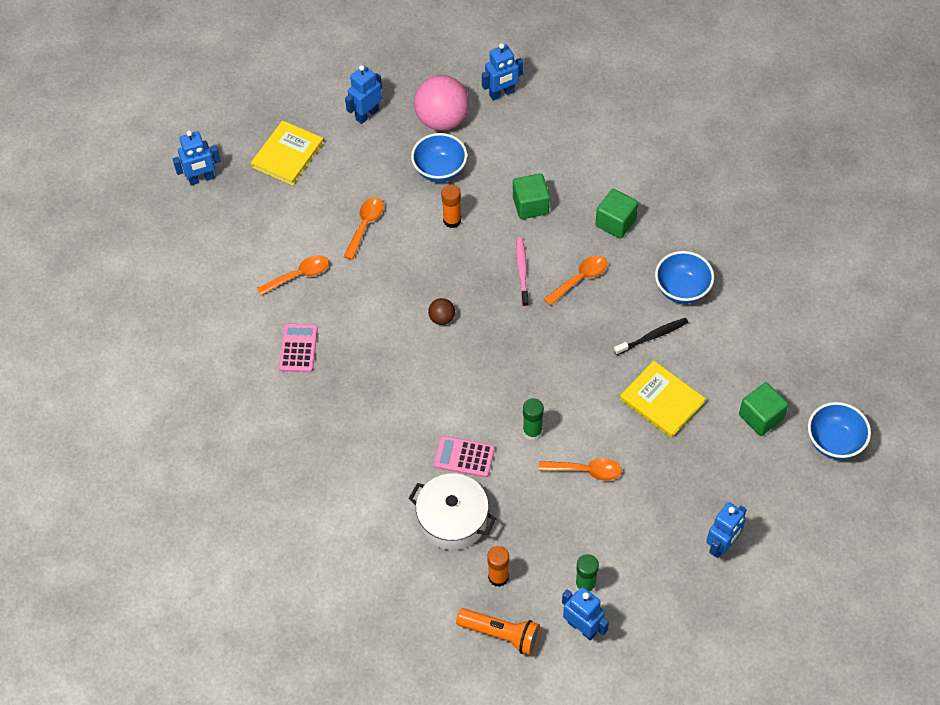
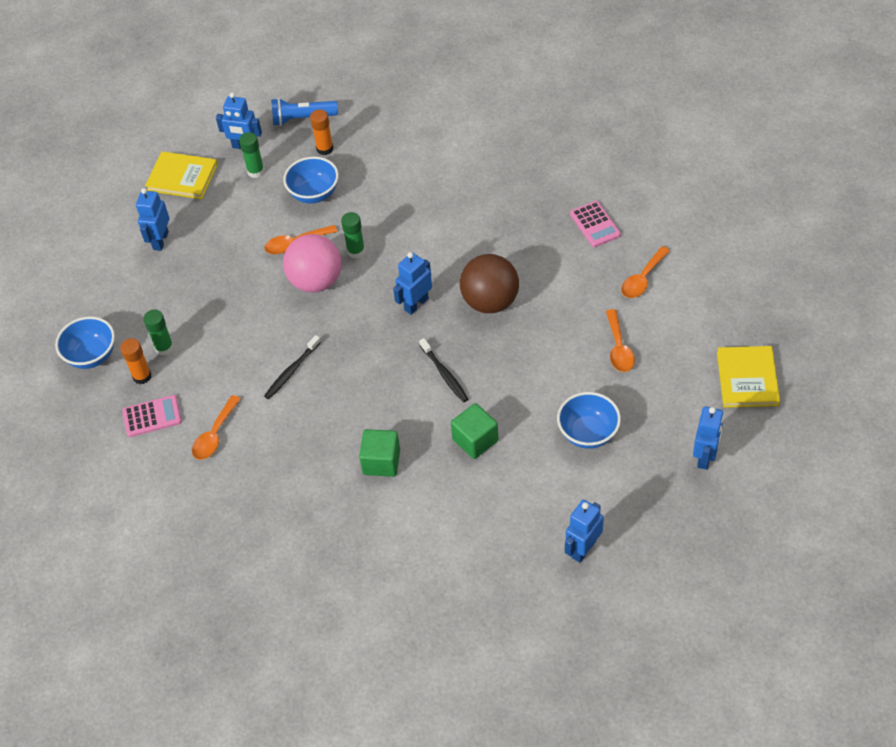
camera: 155 degrees right, 5 degrees down
blue robot [173,130,221,186] -> blue robot moved to [393,252,432,315]
white pot [408,473,496,550] -> none
pink ball [414,75,469,131] -> pink ball moved to [283,234,342,293]
brown ball [428,298,455,325] -> brown ball [460,254,519,313], size x2.21
pink calculator [434,436,495,477] -> pink calculator moved to [122,395,182,437]
orange glue stick [441,184,461,228] -> orange glue stick moved to [120,338,152,384]
orange flashlight [456,608,540,655] -> blue flashlight [271,98,338,126]
pink toothbrush [516,237,529,307] -> black toothbrush [419,338,468,402]
orange spoon [544,255,607,306] -> orange spoon moved to [192,395,241,460]
yellow book [620,361,706,438] -> yellow book moved to [145,151,218,199]
blue bowl [655,251,714,304] -> blue bowl moved to [283,157,339,203]
green cube [739,382,788,436] -> green glue stick [143,310,174,356]

